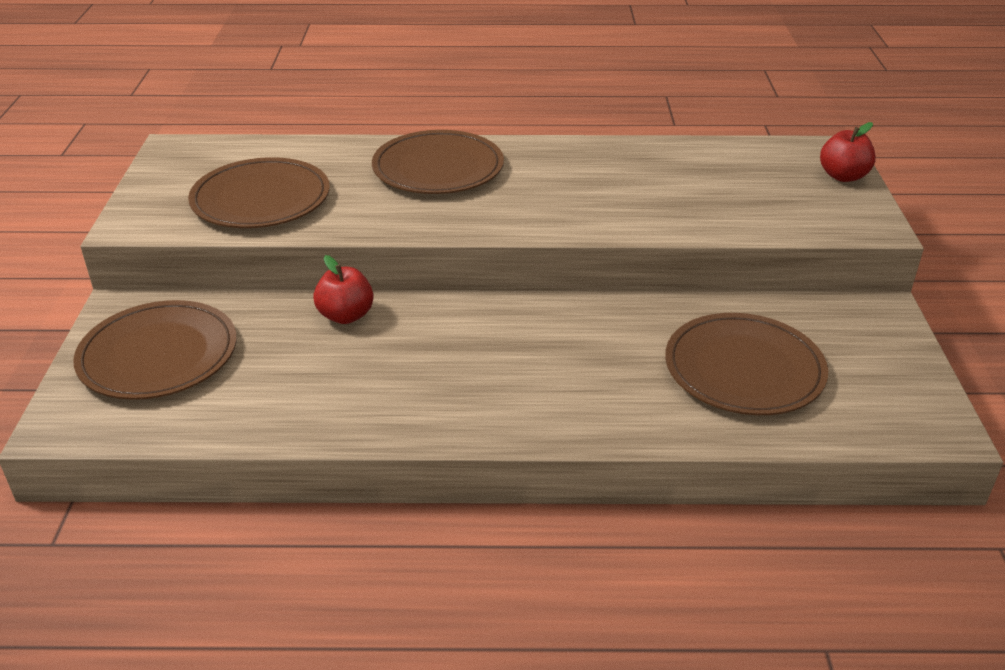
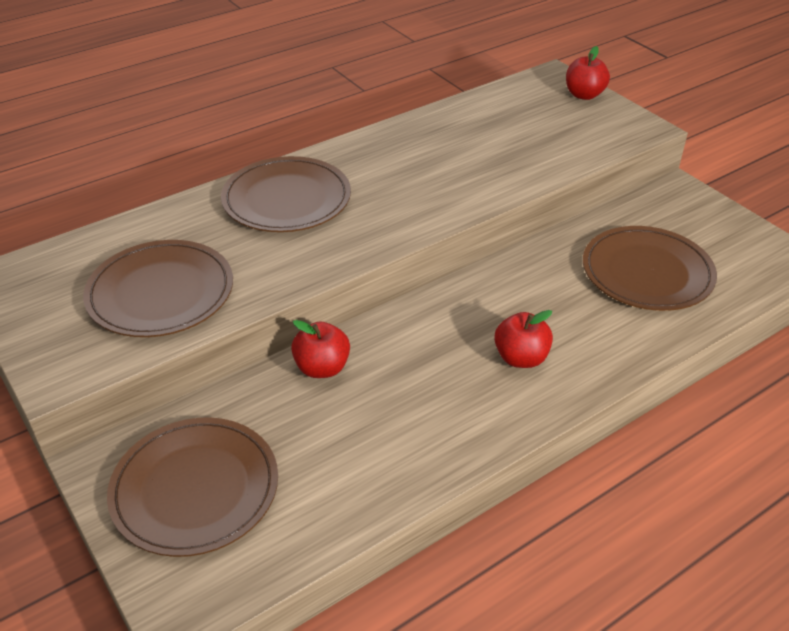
camera: 35 degrees left, 5 degrees up
none -> red apple [494,310,553,368]

